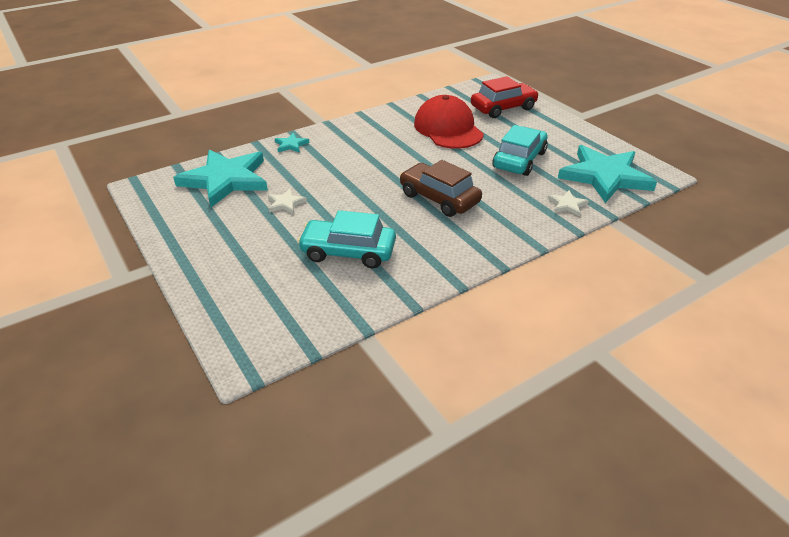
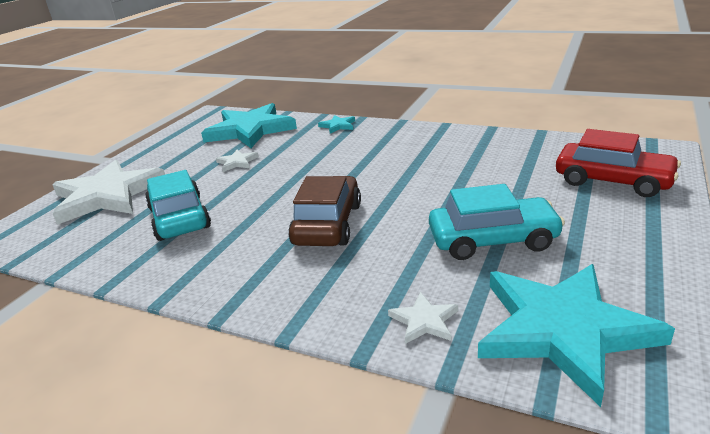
camera: 60 degrees right, 10 degrees down
red cap [414,95,484,149] -> none
none -> white star [52,160,165,225]

